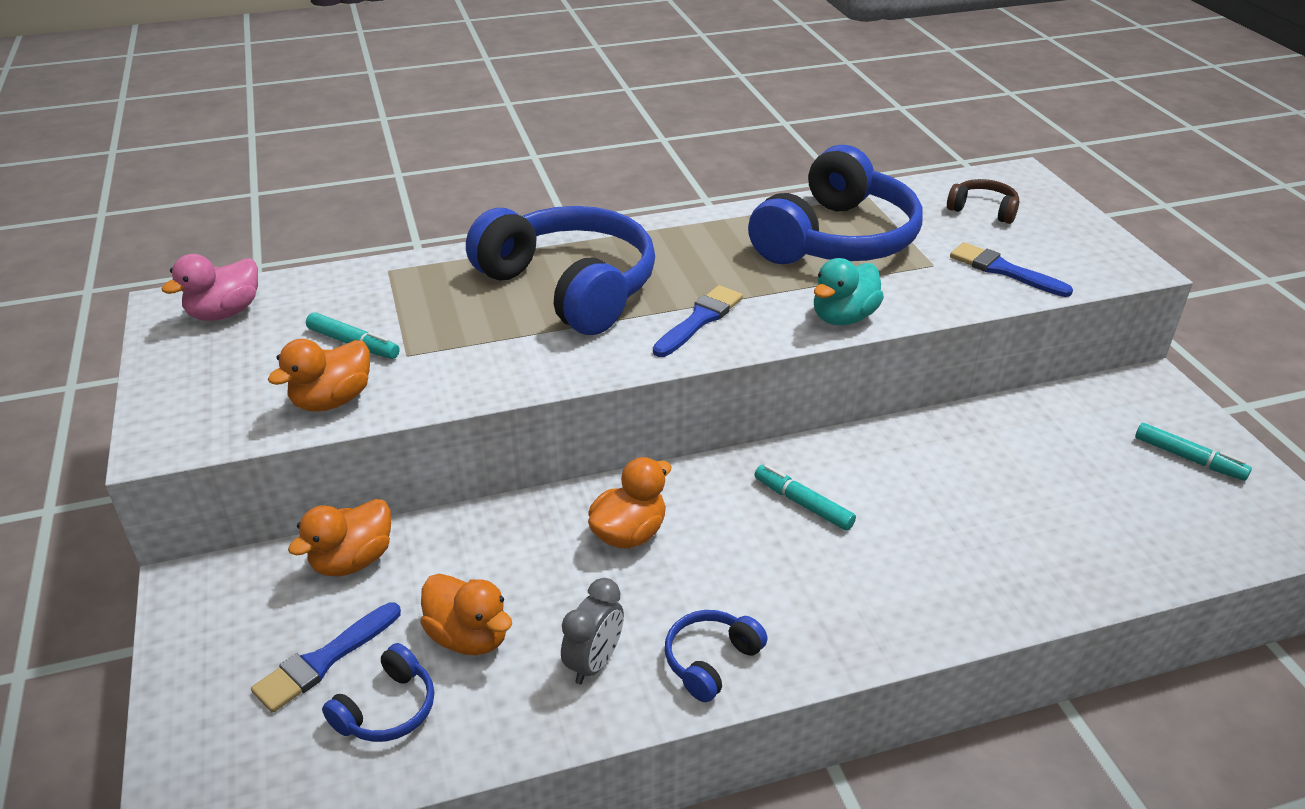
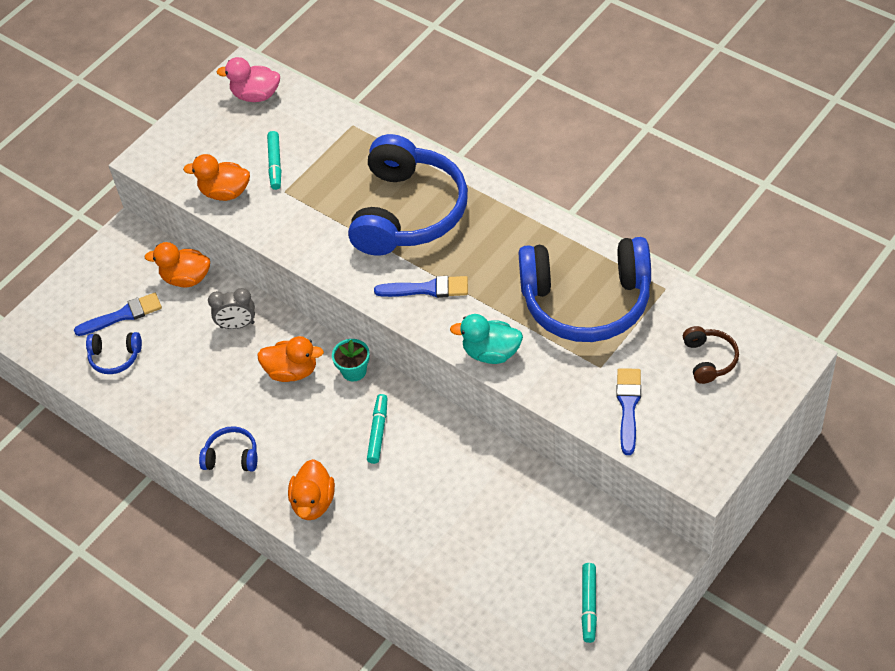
camera: 60 degrees right, 15 degrees up
blue brush [251,602,401,713] -> blue brush turned 150 degrees clockwise [74,293,162,336]
orange duck [420,574,512,655] -> orange duck moved to [288,459,335,520]
grey clock [561,578,624,684] -> grey clock moved to [208,288,255,329]
none -> turquoise flower pot [332,339,370,381]

